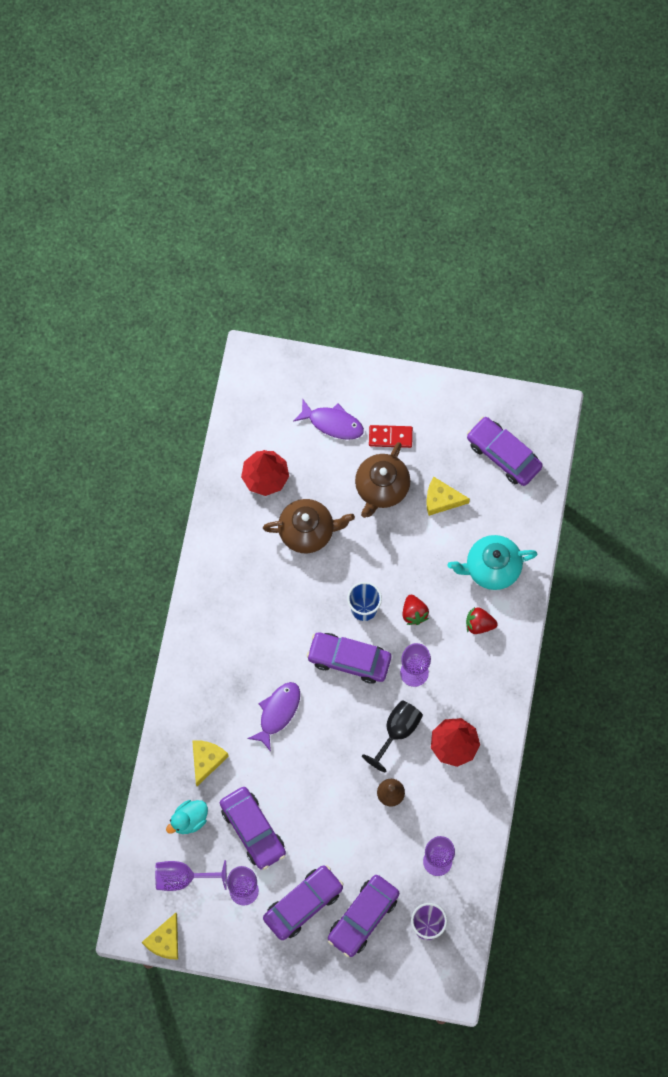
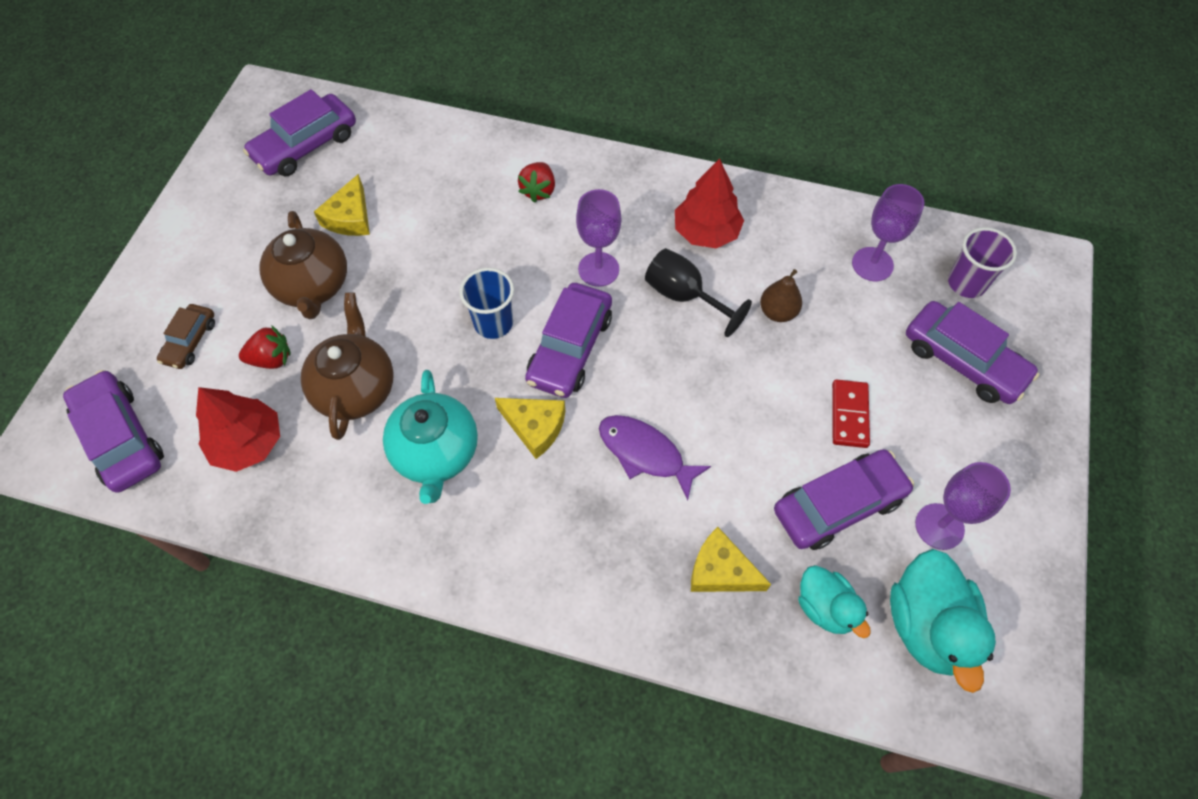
camera: 85 degrees left, 10 degrees down
yellow cheese [142,913,178,960] -> yellow cheese moved to [495,398,565,459]
purple goblet [155,860,227,891] -> turquoise duck [890,549,996,693]
purple car [263,865,344,940] -> purple car moved to [63,370,164,493]
purple fish [293,398,364,440] -> brown car [157,304,215,369]
brown teapot [355,442,410,518] -> brown teapot turned 45 degrees clockwise [260,211,347,319]
red domino [369,425,413,448] -> red domino moved to [832,379,870,448]
red strawberry [402,595,429,625] -> red strawberry moved to [239,326,291,369]
turquoise teapot [448,535,537,590] -> turquoise teapot moved to [383,370,478,504]

